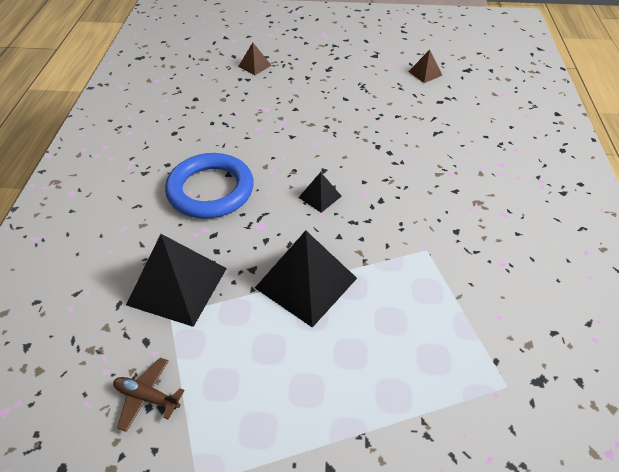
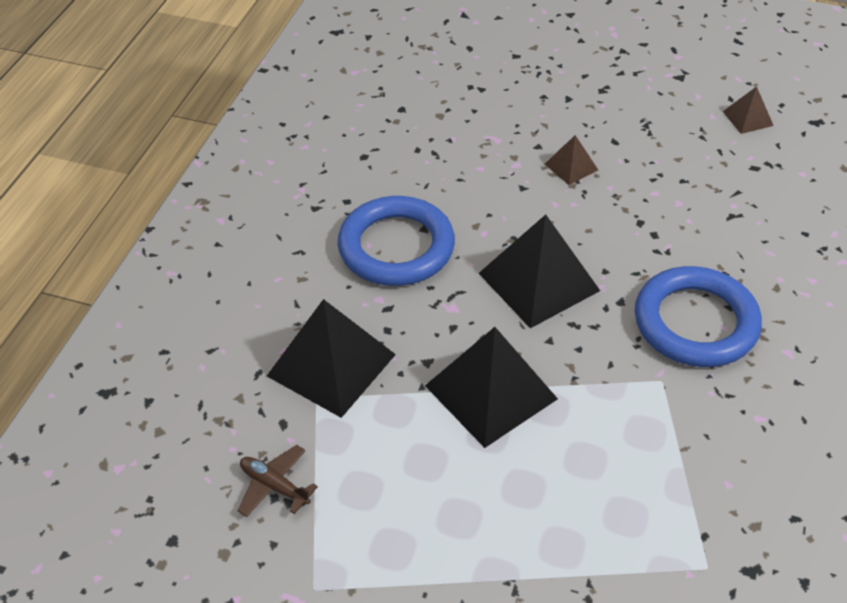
camera: 15 degrees right, 0 degrees up
brown pyramid [238,42,272,75] -> brown pyramid moved to [545,135,598,185]
black pyramid [298,172,342,213] -> black pyramid [478,214,600,328], size x2.06
none -> blue ring [635,266,762,367]

